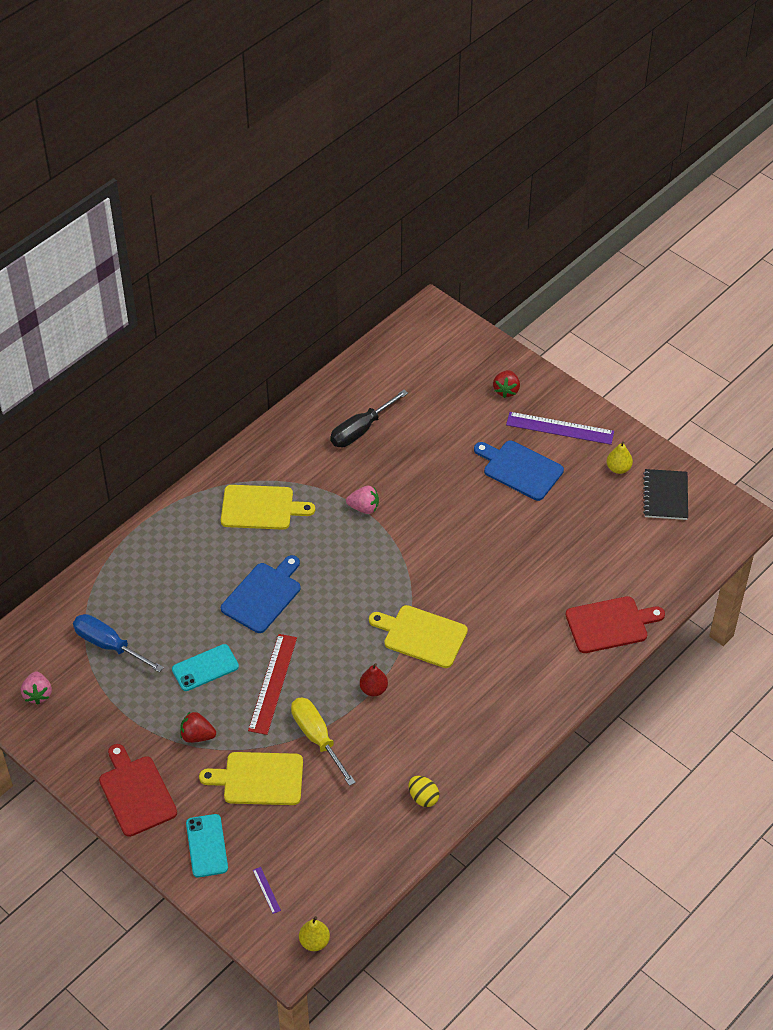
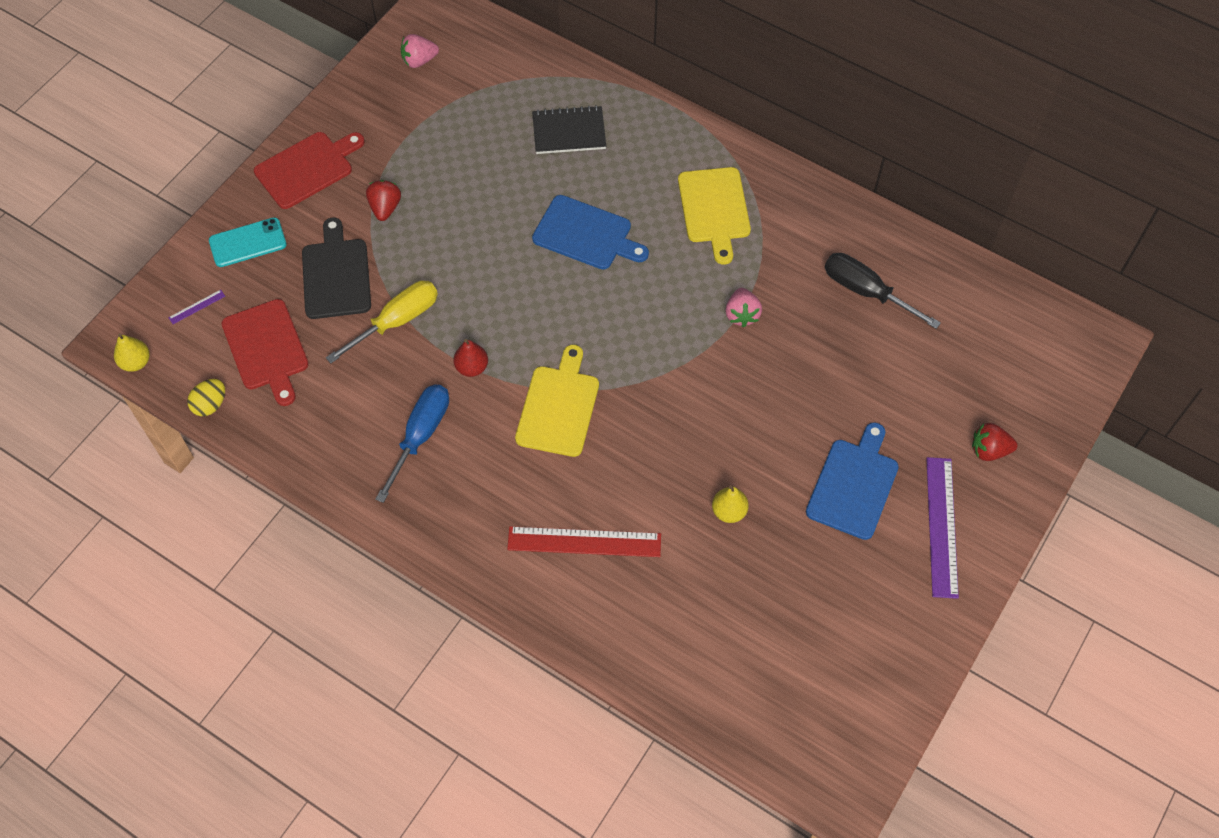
camera: 80 degrees right, 10 degrees up
blue screwdriver [73,614,164,672] -> blue screwdriver moved to [375,384,449,503]
turquoise phone [172,644,239,691] -> none
yellow cutting board [199,752,303,805] -> black cutting board [302,217,371,319]
red ruler [248,634,297,735] -> red ruler moved to [507,526,661,557]
yellow egg [409,776,439,807] -> yellow egg moved to [187,379,225,416]
red cutting board [565,596,665,653] -> red cutting board moved to [222,299,309,406]
yellow pear [607,441,633,474] -> yellow pear moved to [712,485,749,523]
black notebook [643,469,688,520] -> black notebook moved to [532,105,606,154]

